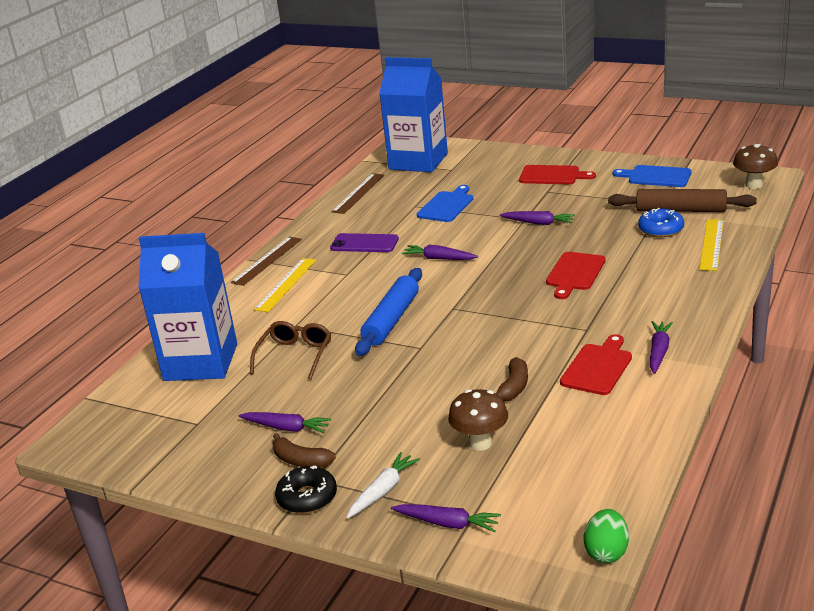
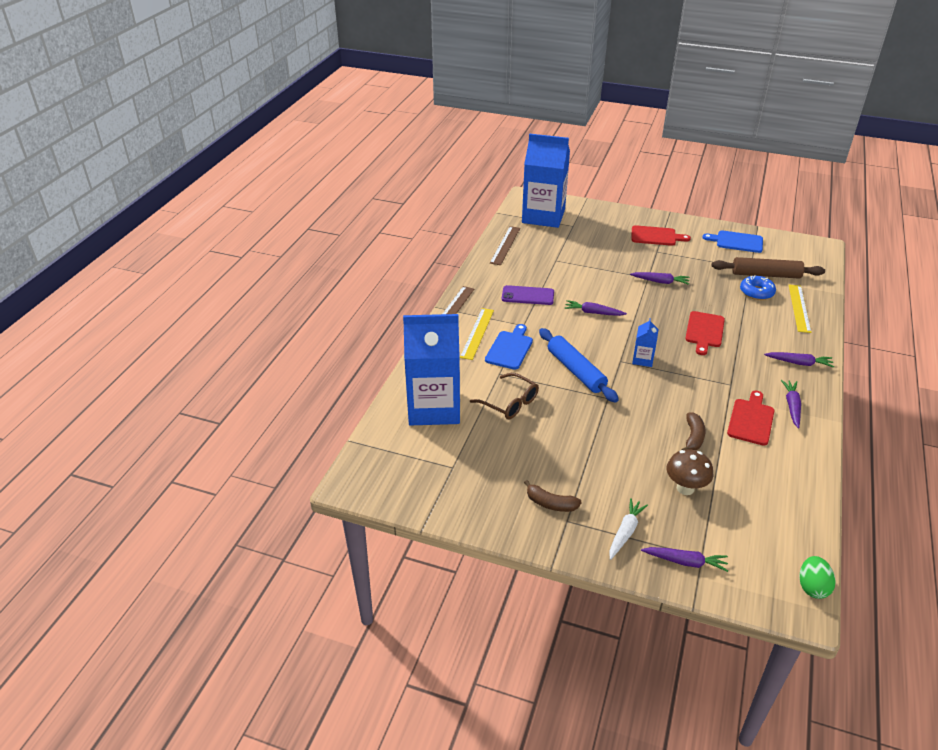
camera: 10 degrees left, 10 degrees up
purple carrot [238,412,331,433] -> purple carrot moved to [764,352,834,368]
brown glasses [250,321,331,380] -> brown glasses turned 120 degrees clockwise [470,373,539,420]
black donut [275,465,337,514] -> none
blue rolling pin [355,268,422,356] -> blue rolling pin turned 45 degrees counterclockwise [539,328,619,403]
blue cutting board [417,185,473,222] -> blue cutting board moved to [485,324,533,370]
brown mushroom [733,144,778,189] -> none
none -> blue carton [632,318,659,367]

